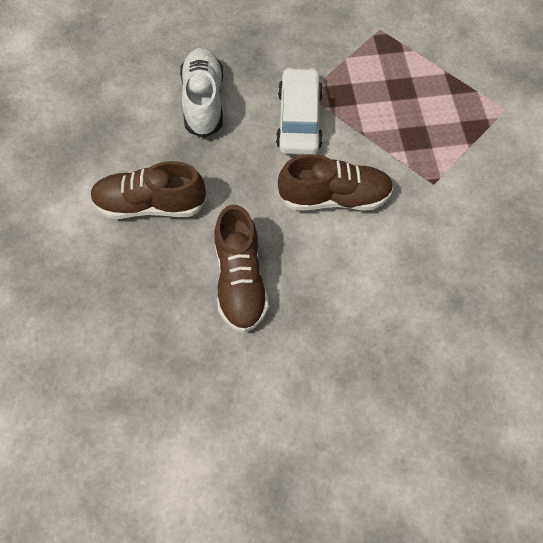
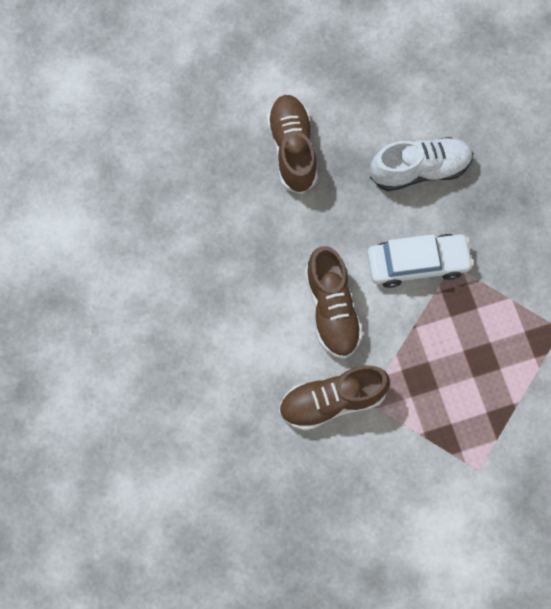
camera: 80 degrees right, 10 degrees up
brown shoe [215,205,269,333] -> brown shoe moved to [279,366,390,431]

